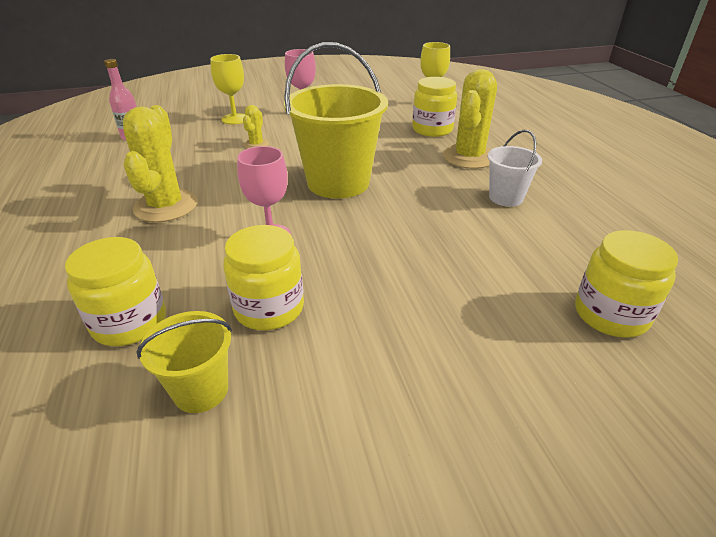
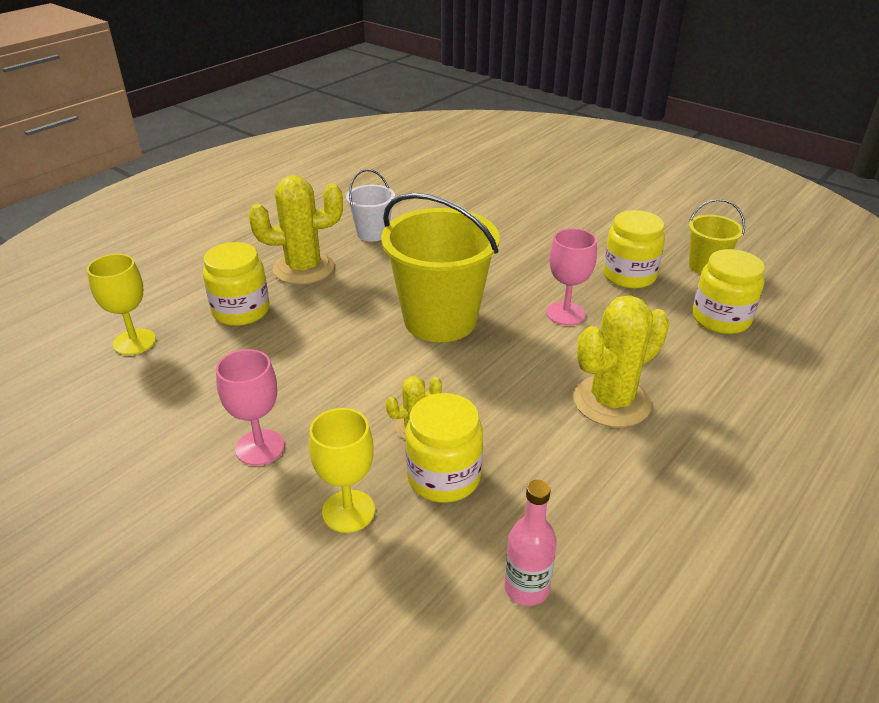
camera: 125 degrees left, 0 degrees up
yellow jar [575,230,678,338] -> yellow jar moved to [405,393,483,503]

